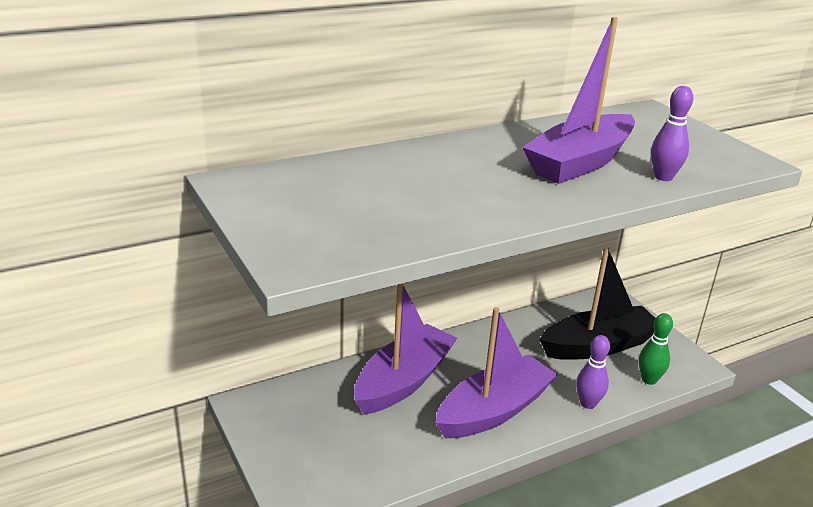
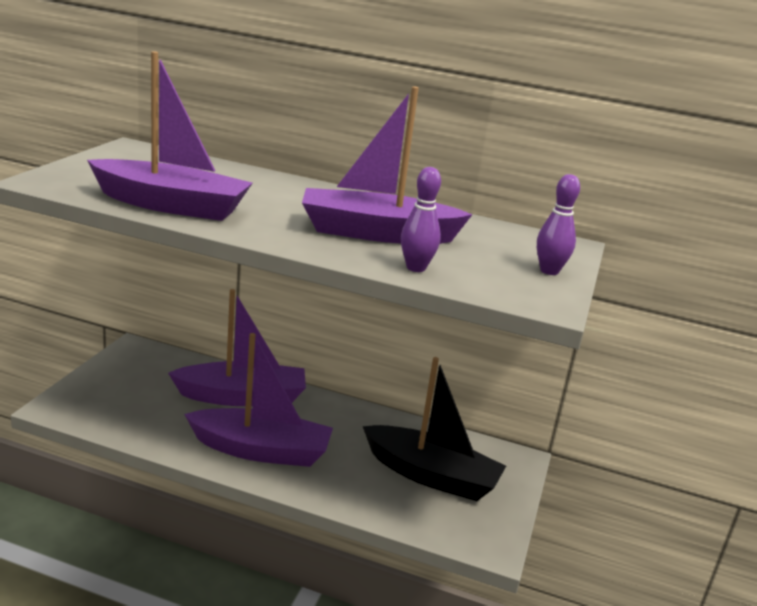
camera: 45 degrees right, 5 degrees down
purple bowling pin [576,335,610,409] -> purple bowling pin moved to [537,174,580,275]
green bowling pin [638,313,673,385] -> none
none -> purple boat [87,51,253,221]

